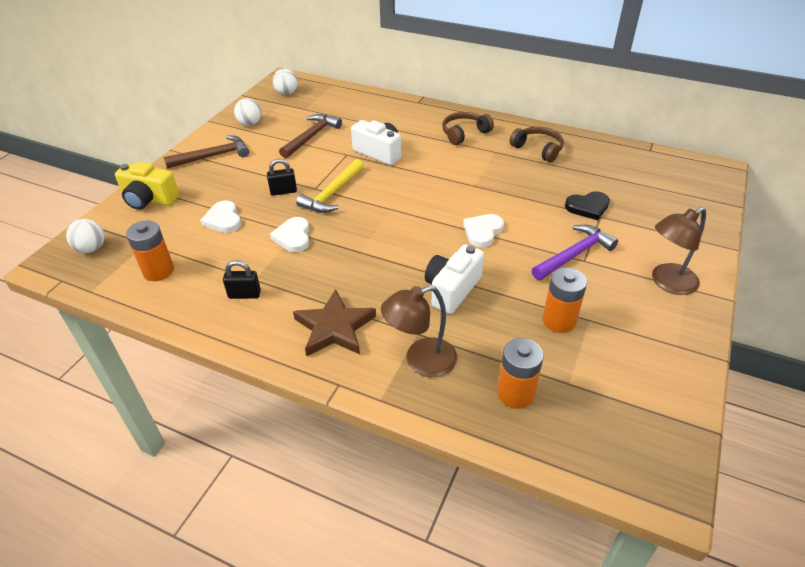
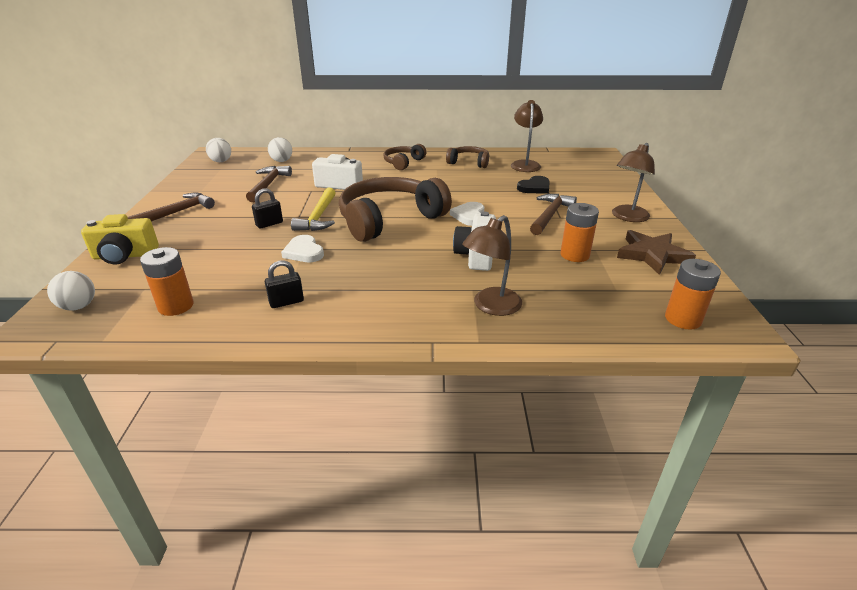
camera: 25 degrees left, 10 degrees down
white heart [200,200,241,233] -> none
white ball [234,98,261,126] -> white ball moved to [268,137,292,162]
brown star [293,289,376,357] -> brown star moved to [617,230,696,275]
orange battery [497,338,544,409] -> orange battery moved to [665,259,721,330]
purple hammer [532,225,618,280] -> brown hammer [530,194,577,235]
none -> brown headphones [339,177,452,242]
none -> brown lamp [511,100,543,172]

